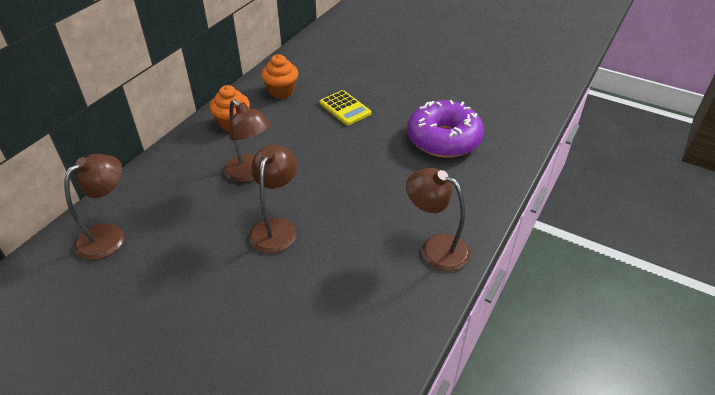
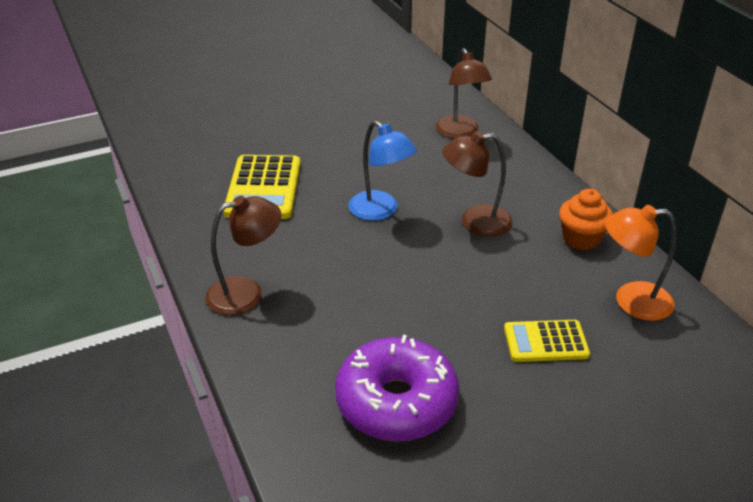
camera: 125 degrees right, 5 degrees down
brown lamp [249,145,297,253] -> blue lamp [348,120,417,221]
orange cupcake [261,55,298,99] -> orange lamp [605,205,677,321]
none -> yellow calculator [224,155,300,219]

